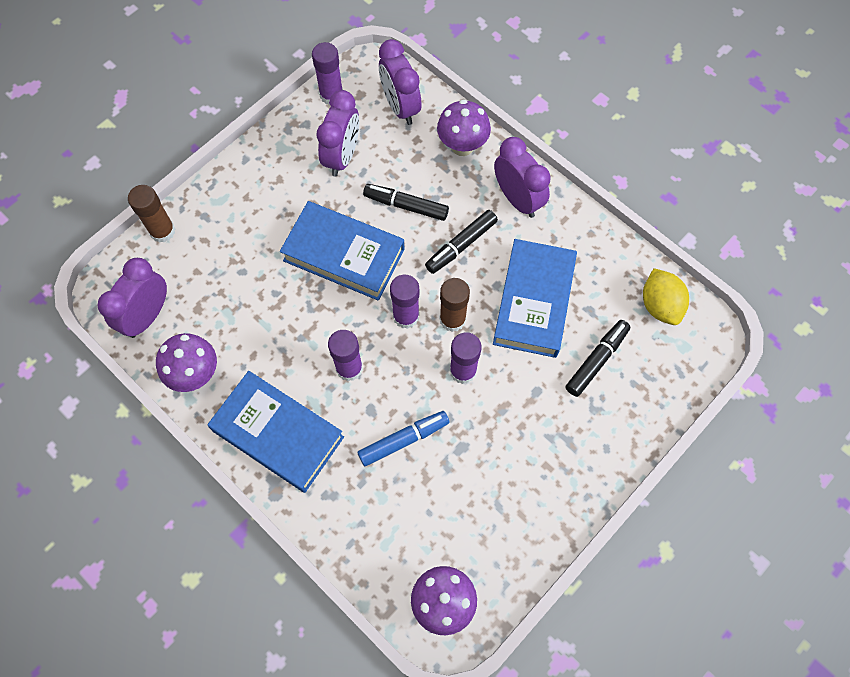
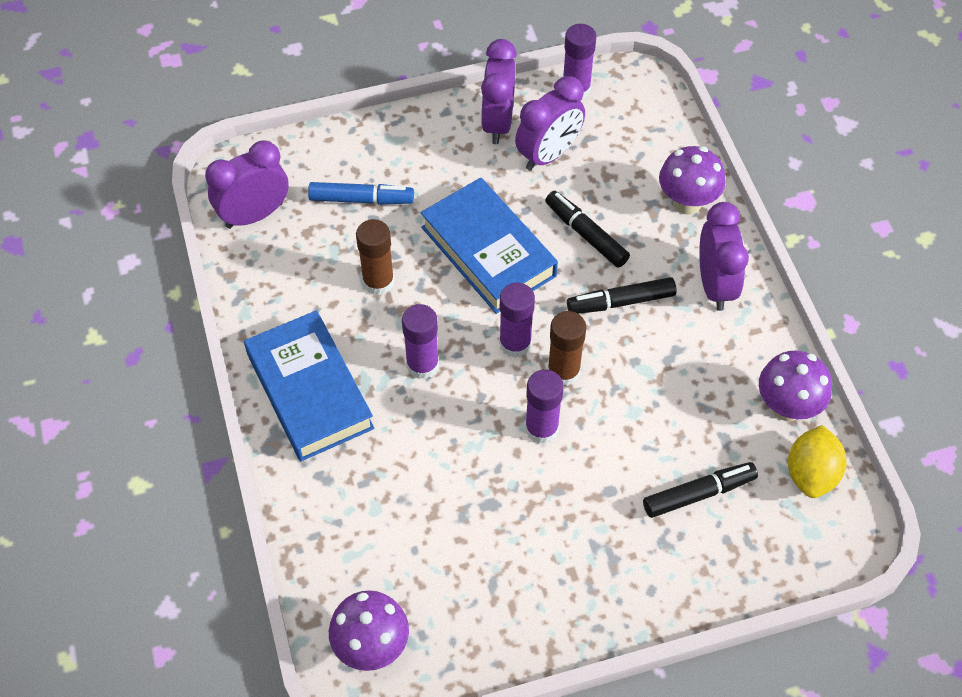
camera: 30 degrees right, 10 degrees down
brown glue stick [128,185,175,243] -> brown glue stick moved to [356,219,394,295]
purple mushroom [156,333,217,392] -> purple mushroom moved to [759,351,832,421]
blue marker [357,411,450,466] -> blue marker moved to [308,182,414,205]
purple clock [379,39,422,125] -> purple clock moved to [481,39,517,144]
blue book [493,239,577,358] -> none

